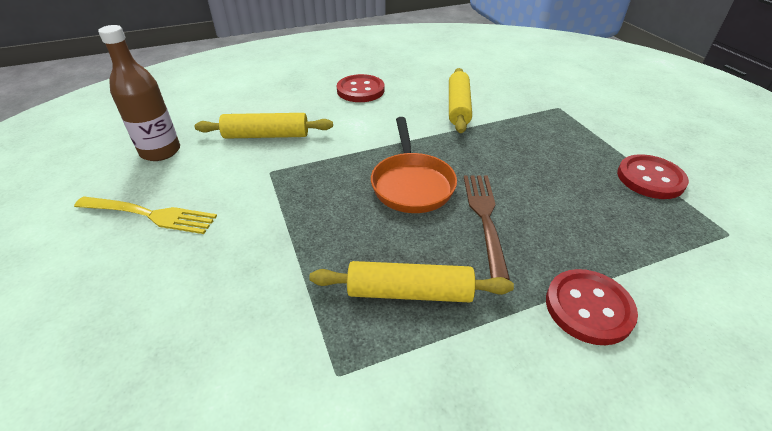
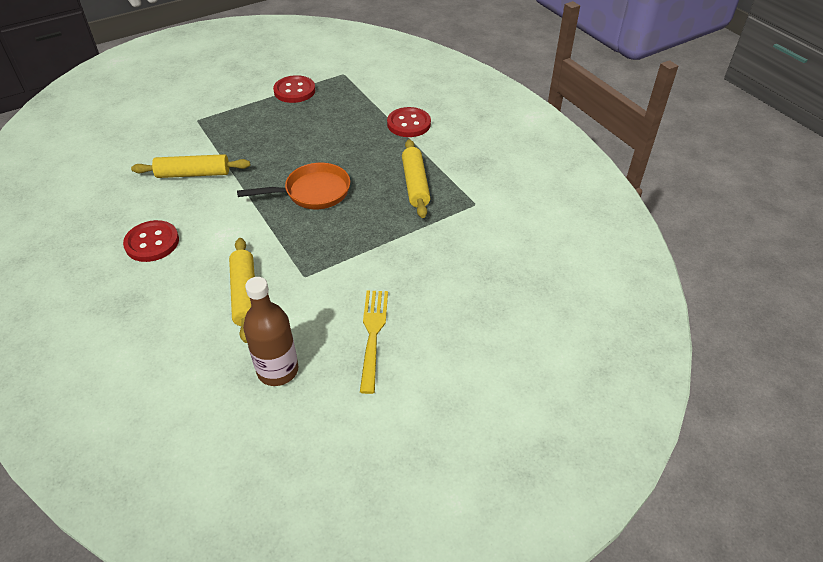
camera: 100 degrees left, 5 degrees up
brown fork [464,175,510,280] -> none

